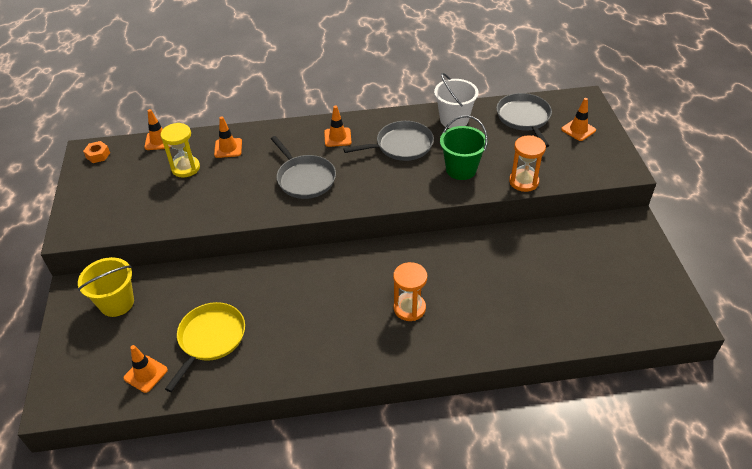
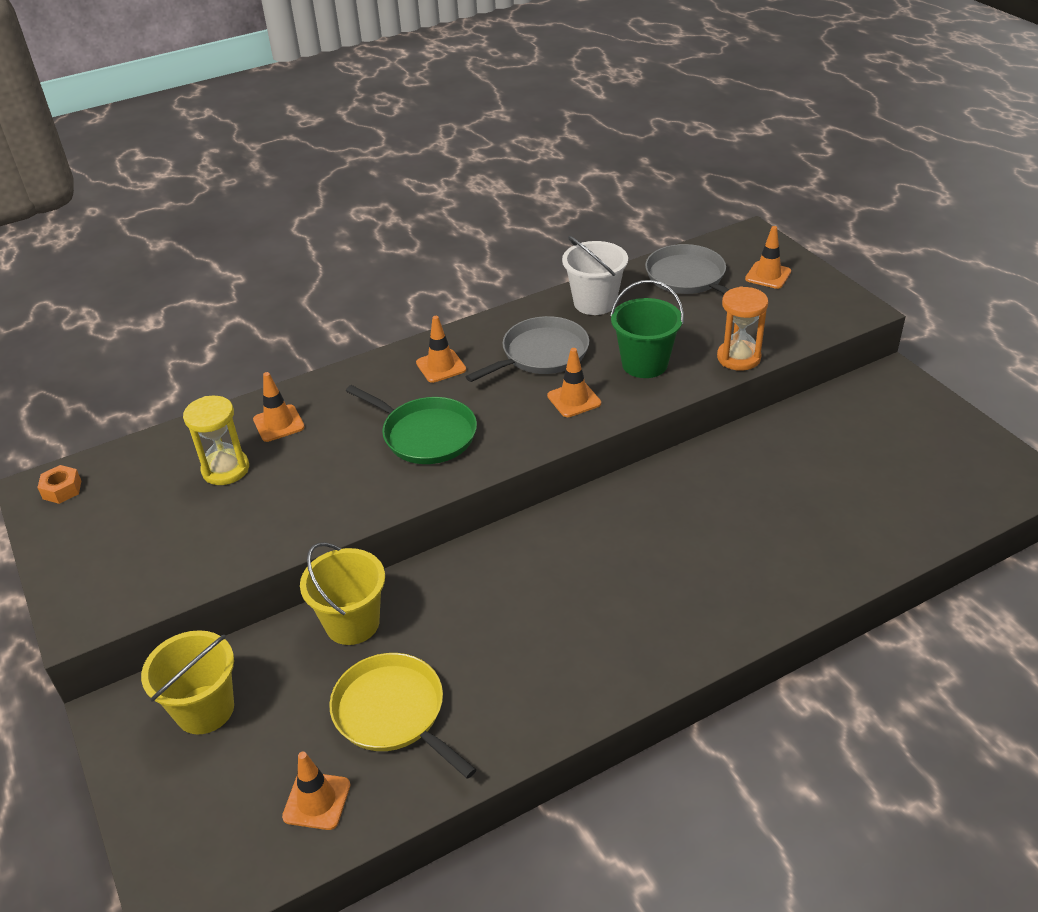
camera: 20 degrees left, 5 degrees down
orange traffic cone [144,109,171,150] -> orange traffic cone moved to [547,348,601,417]
yellow pan [165,302,245,392] -> yellow pan turned 45 degrees counterclockwise [329,653,476,779]
grey pan [271,136,336,199] -> green pan [346,385,477,464]
orange hourglass [393,262,427,321] -> none
none -> yellow bucket [300,542,385,645]

